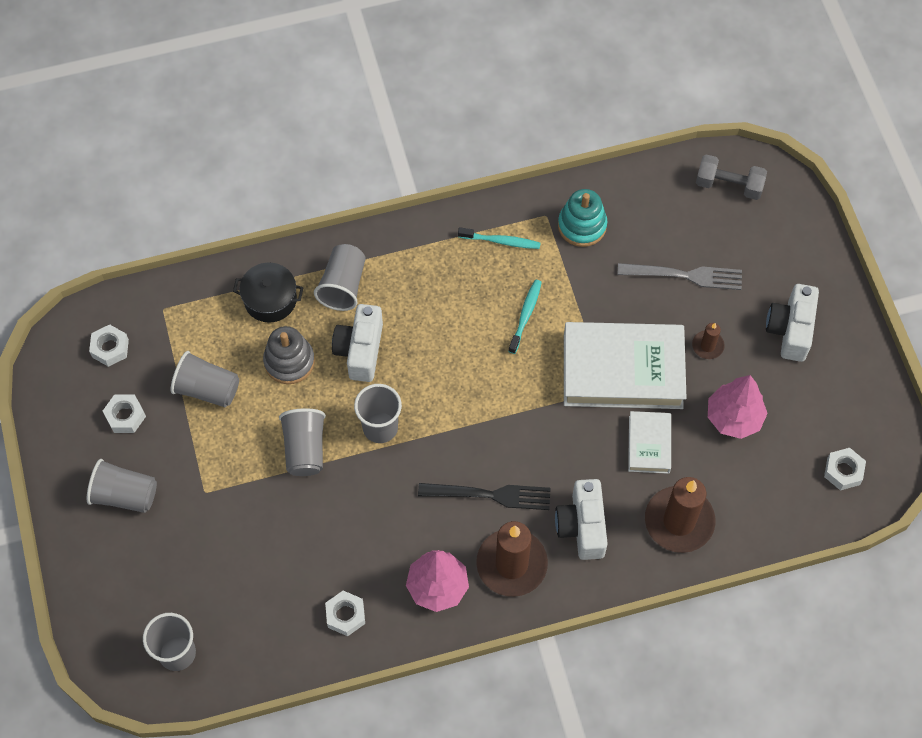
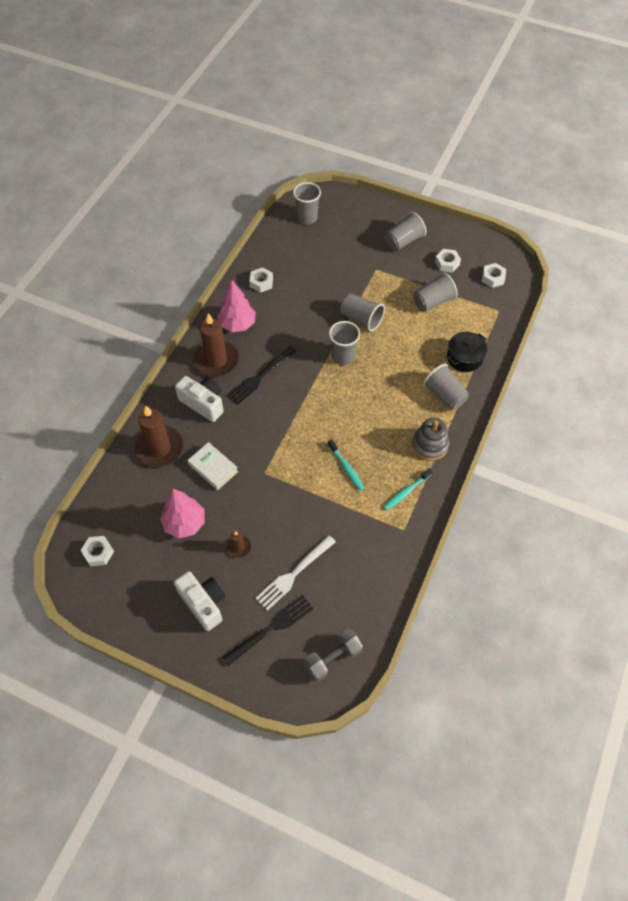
camera: 130 degrees right, 5 degrees down
grey stacking toy [263,326,315,384] -> grey stacking toy moved to [412,418,449,461]
white camera [332,304,383,382] -> none
turquoise stacking toy [558,189,607,247] -> none
white book [564,322,687,409] -> none
grey fork [617,263,742,290] -> white fork [255,535,336,611]
none -> black fork [221,595,314,666]

